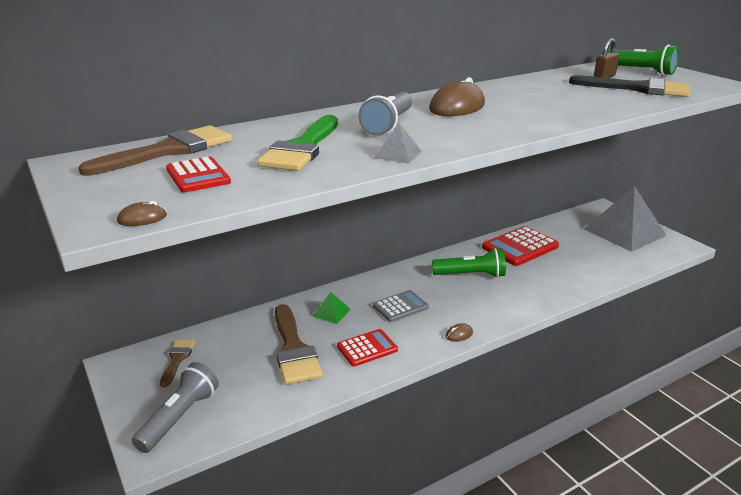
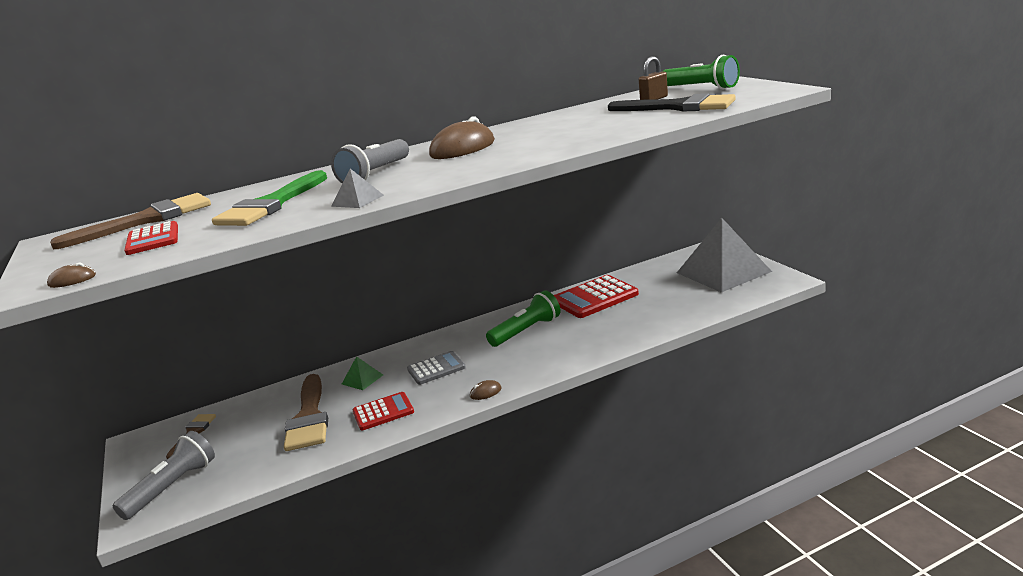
camera: 10 degrees right, 5 degrees down
green flashlight [432,248,506,278] -> green flashlight turned 45 degrees counterclockwise [486,290,561,347]

